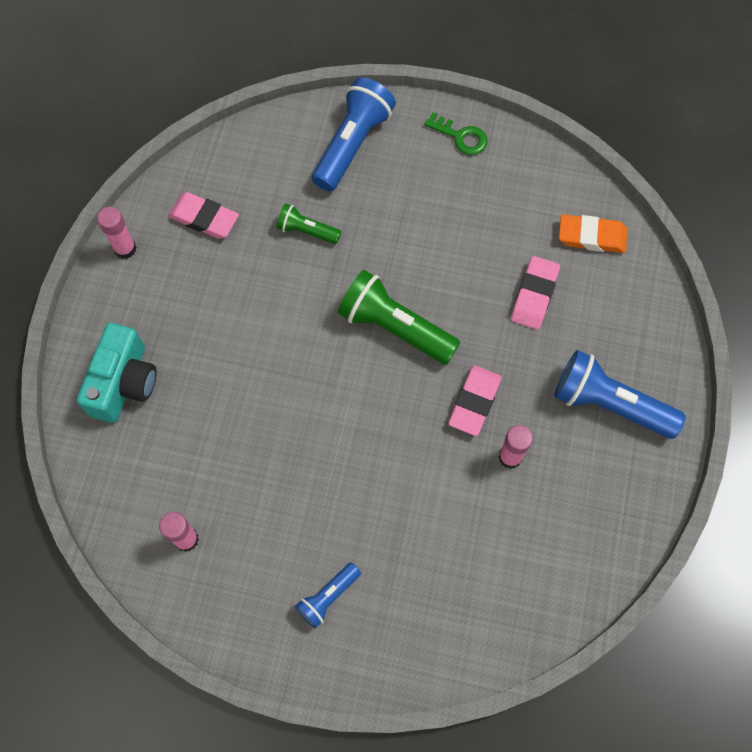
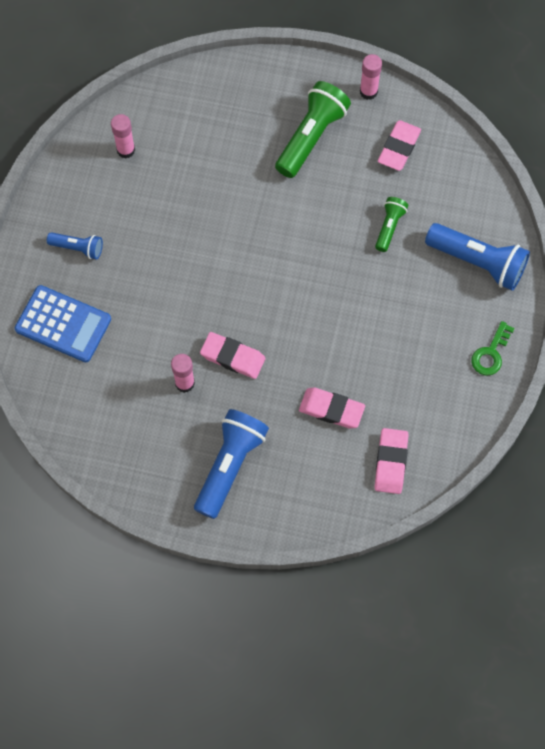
camera: 90 degrees right, 0 degrees up
turquoise camera [77,323,157,423] -> none
blue flashlight [295,562,361,628] -> blue flashlight turned 150 degrees clockwise [47,232,103,260]
green flashlight [338,270,460,365] -> green flashlight moved to [275,81,351,178]
orange eraser [559,214,627,253] -> pink eraser [374,428,409,494]
none -> blue calculator [15,285,111,362]

